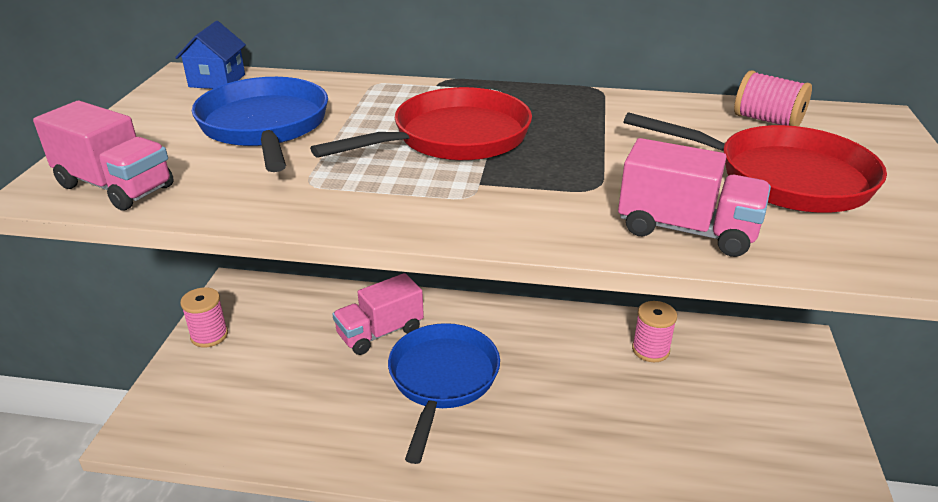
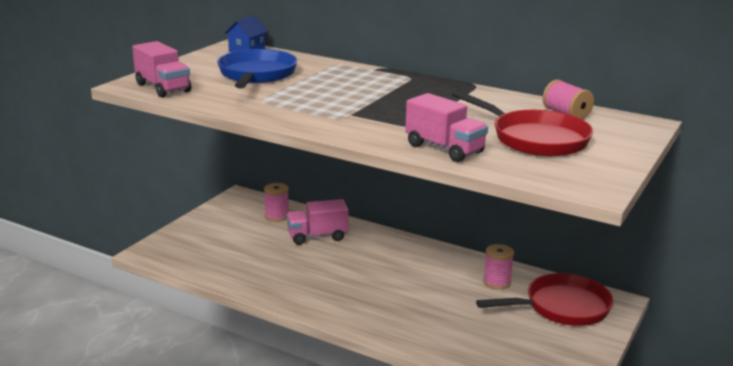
camera: 20 degrees right, 10 degrees down
pink spool [180,287,228,347] -> pink spool moved to [264,183,289,222]
red pan [310,87,532,161] -> red pan moved to [476,273,614,326]
blue pan [388,323,500,464] -> none

